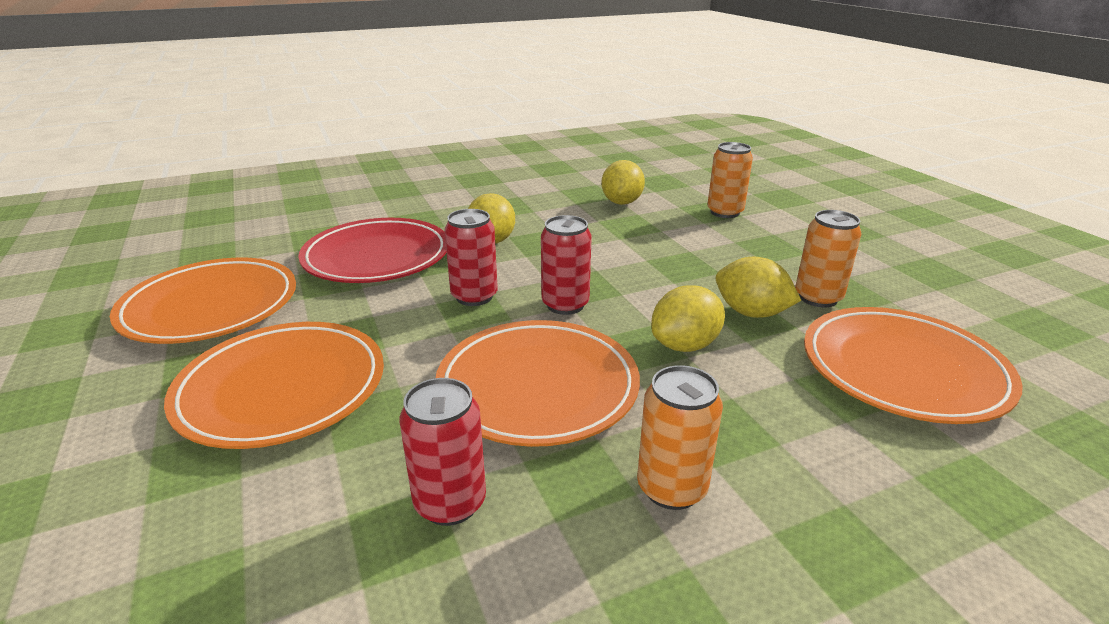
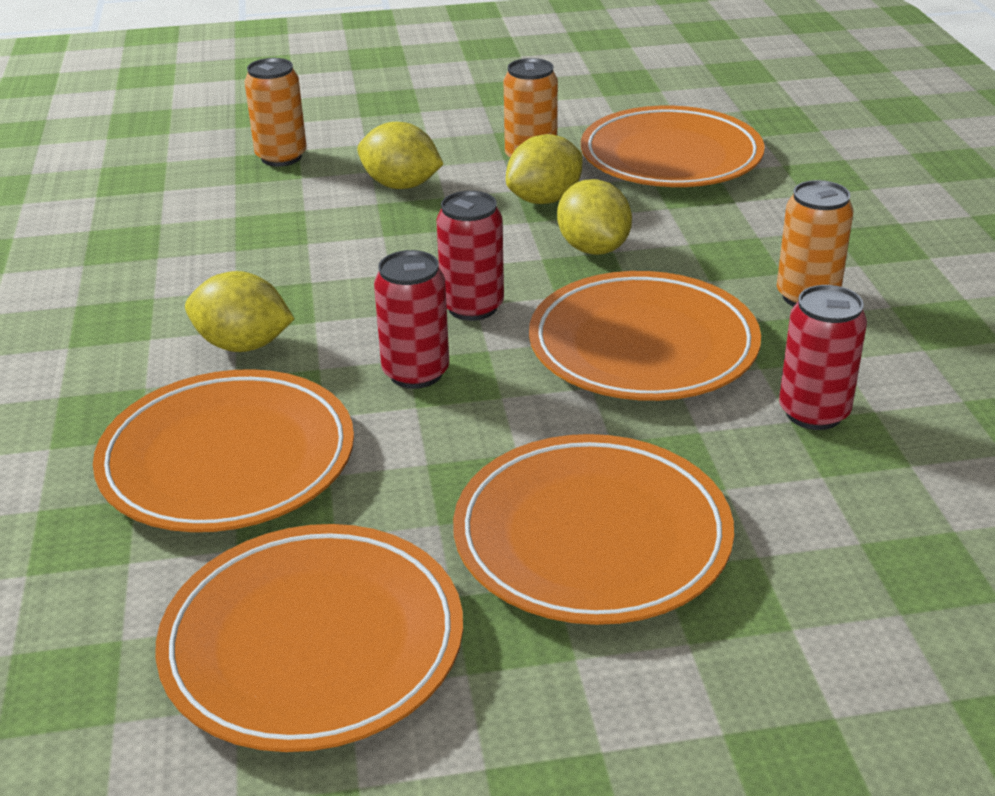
camera: 75 degrees left, 5 degrees up
red plate [298,218,447,283] -> orange plate [93,369,354,532]
yellow lemon [601,160,645,205] -> yellow lemon moved to [357,122,443,189]

